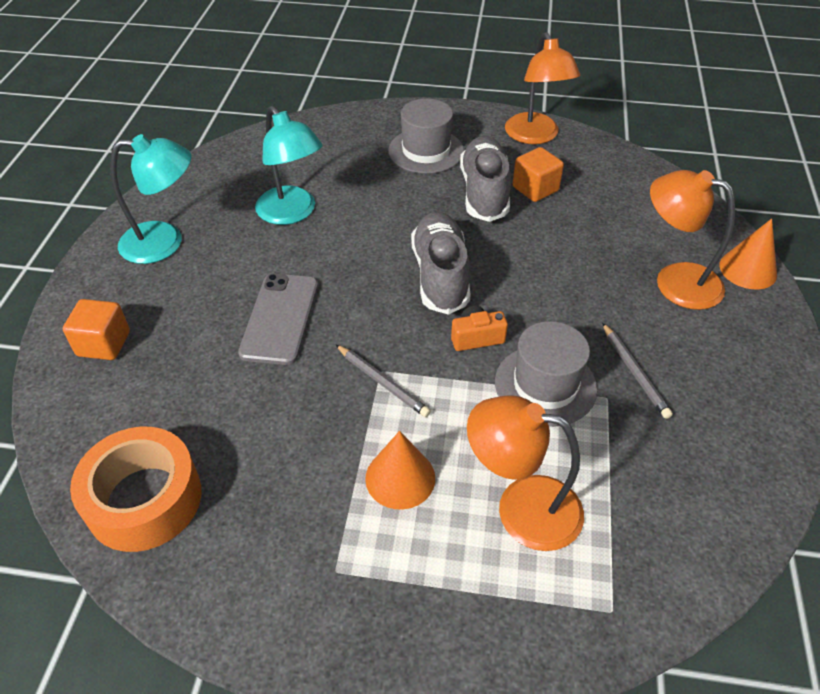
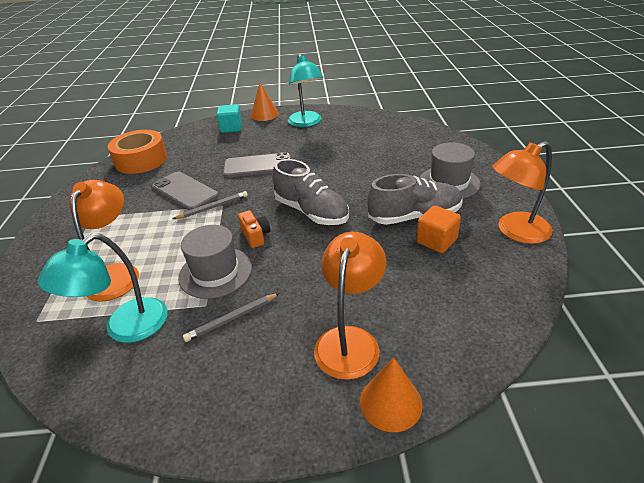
camera: 80 degrees right, 10 degrees down
orange cube [63,299,130,360] -> turquoise cube [217,104,242,133]
turquoise lamp [255,106,323,225] -> turquoise lamp moved to [38,233,168,343]
grey pencil [336,345,431,417] -> grey pencil turned 150 degrees counterclockwise [173,191,248,219]
orange cone [365,431,435,509] -> orange cone moved to [251,83,279,121]
grey shoe [411,212,471,315] -> grey shoe turned 60 degrees clockwise [272,159,349,225]
none -> grey phone [152,172,219,210]

